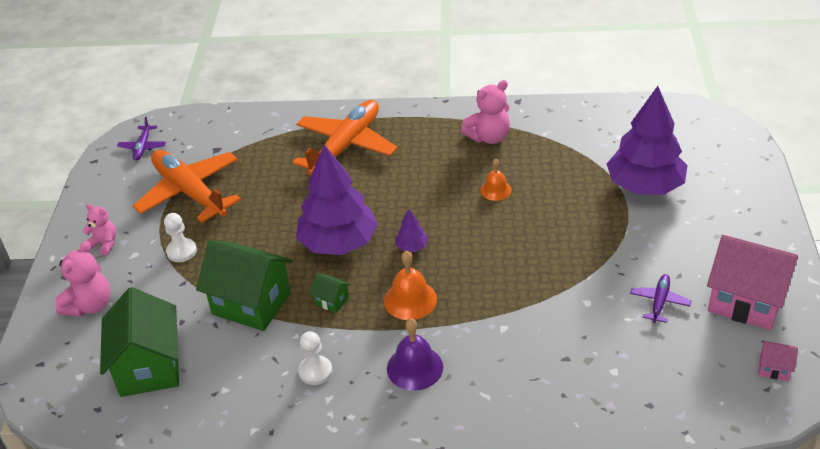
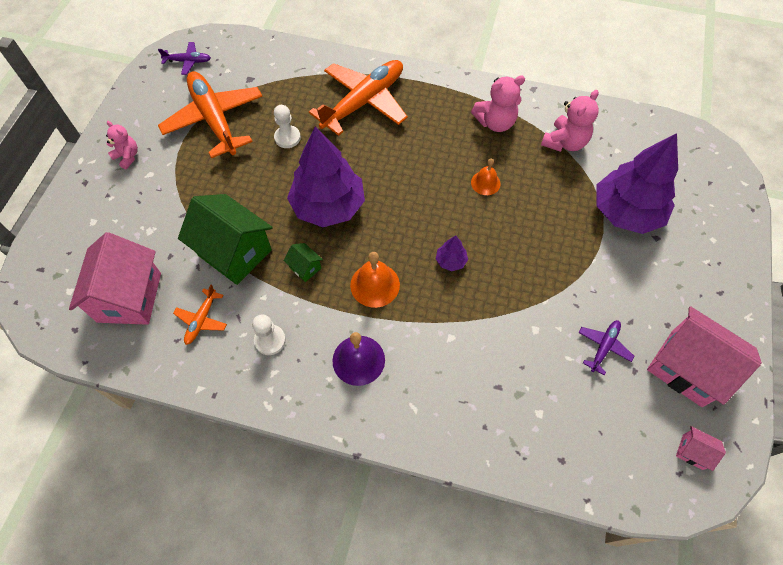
camera: 10 degrees right, 20 degrees up
pink teddy bear [55,241,110,317] -> pink teddy bear moved to [541,90,599,152]
green house [100,287,179,397] -> pink house [69,232,161,325]
purple plane [117,117,166,161] -> purple plane turned 105 degrees counterclockwise [158,42,211,75]
white pawn [164,213,197,262] -> white pawn moved to [274,105,301,148]
purple tree [395,209,429,252] -> purple tree moved to [436,235,468,271]
none -> orange plane [173,285,227,345]

